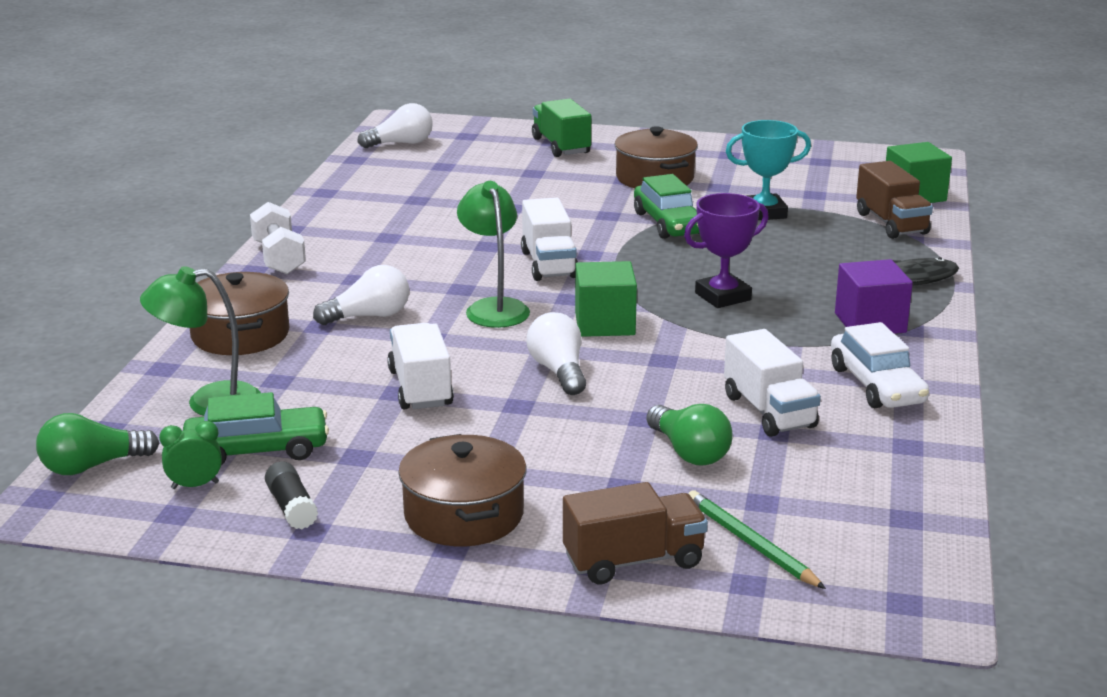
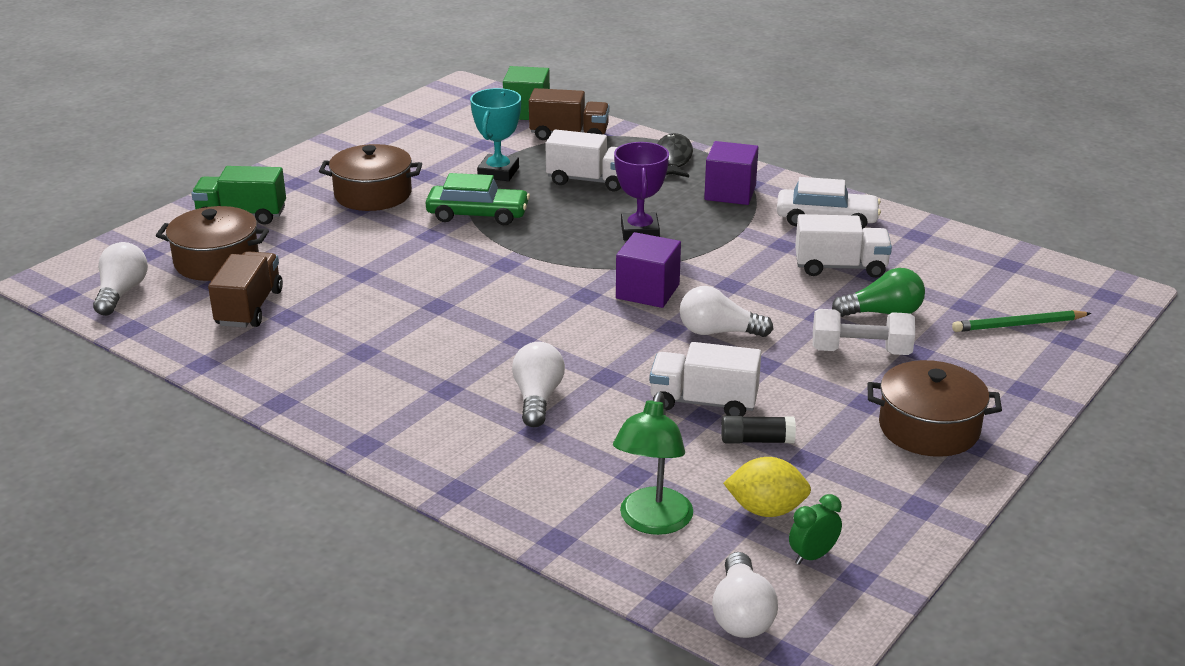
camera: 65 degrees left, 5 degrees up
green light bulb [36,413,159,475] -> white light bulb [712,552,778,638]
green clock [159,421,222,489] -> green clock turned 45 degrees clockwise [789,494,842,565]
green car [183,392,329,465] -> yellow lemon [723,457,811,517]
brown pot [190,272,289,355] -> brown pot moved to [156,206,269,281]
white dumbbell [250,202,306,274] -> white dumbbell moved to [813,309,915,355]
black glue stick [265,461,318,529] -> black glue stick moved to [721,416,796,444]
green lamp [457,181,530,328] -> none
white truck [521,198,578,281] -> white truck moved to [545,130,621,191]
brown truck [563,482,708,584] -> brown truck moved to [208,251,283,328]
green cube [575,261,637,337] -> purple cube [616,232,681,308]

